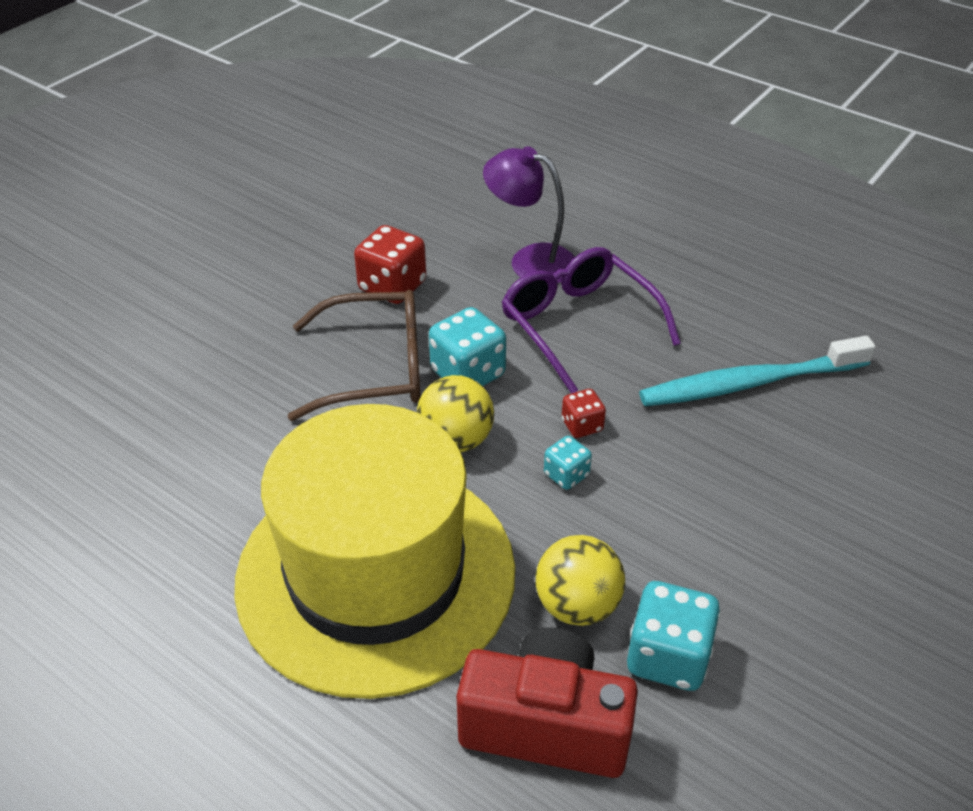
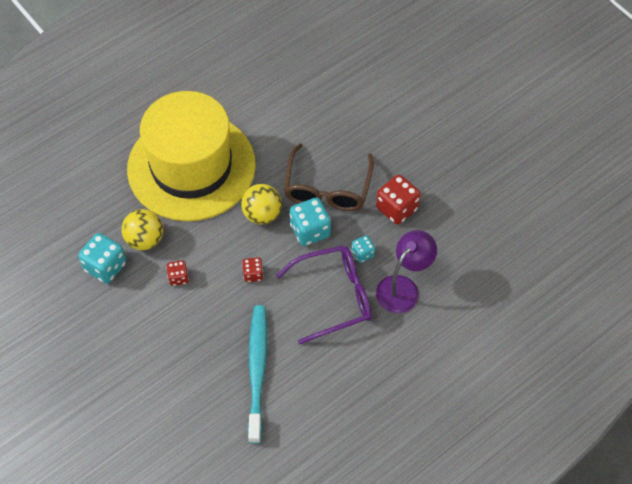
camera: 105 degrees right, 15 degrees up
red camera [456,627,638,778] -> none
turquoise dice [544,436,592,490] -> turquoise dice moved to [351,235,375,263]
none -> red dice [166,260,189,286]

